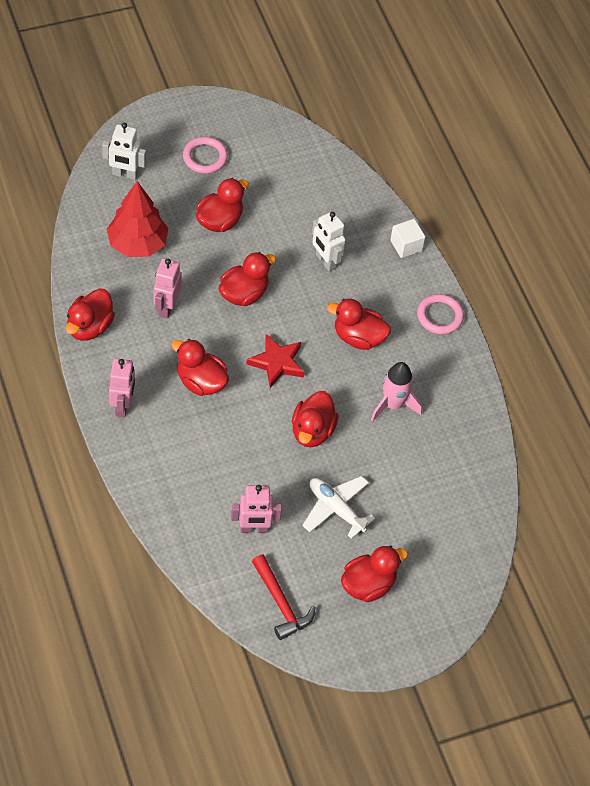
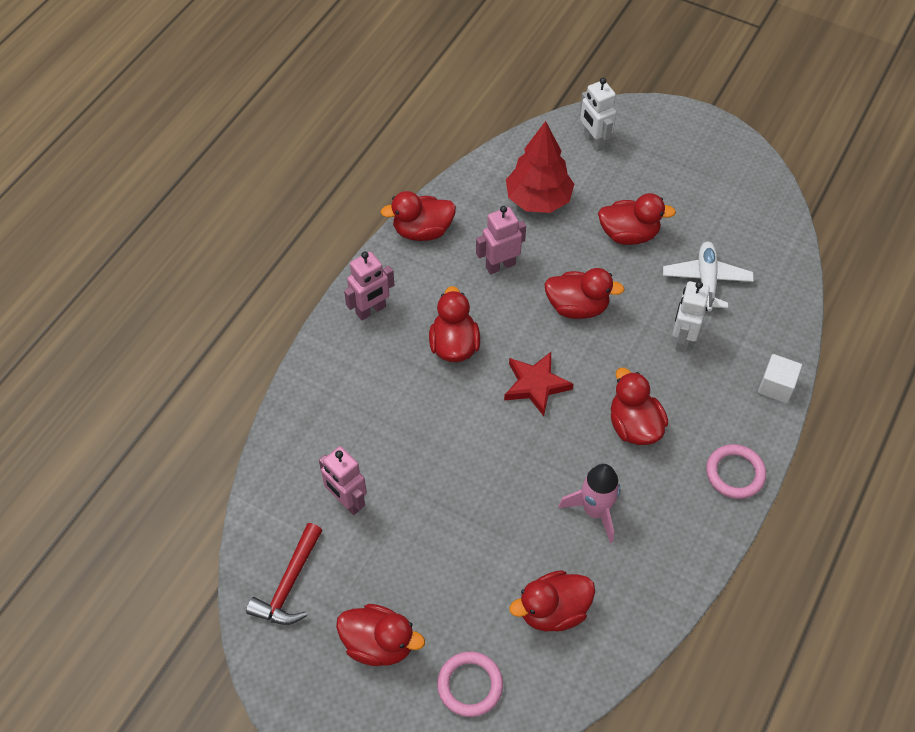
camera: 55 degrees right, 0 degrees up
pink ring [183,137,228,174] -> pink ring moved to [437,651,503,717]
red duck [292,391,339,447] -> red duck moved to [509,570,595,632]
white plane [302,476,375,539] -> white plane moved to [663,242,754,311]

